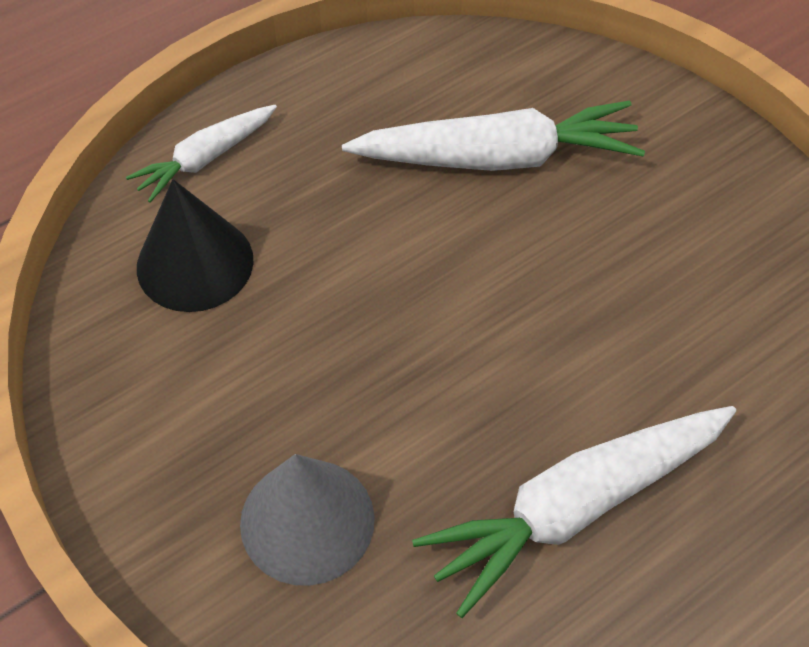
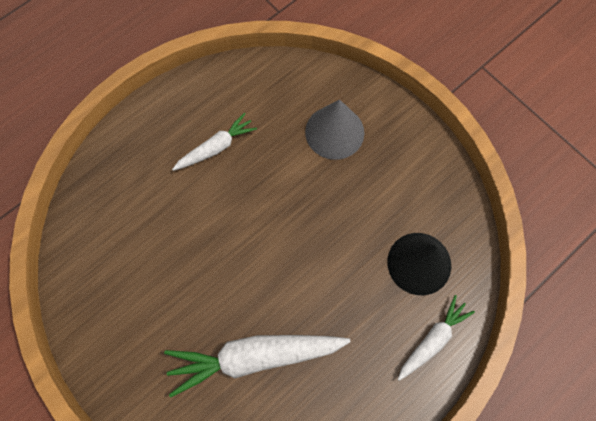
camera: 175 degrees right, 15 degrees up
white carrot [412,406,736,618] -> white carrot [172,112,257,171], size x0.57

